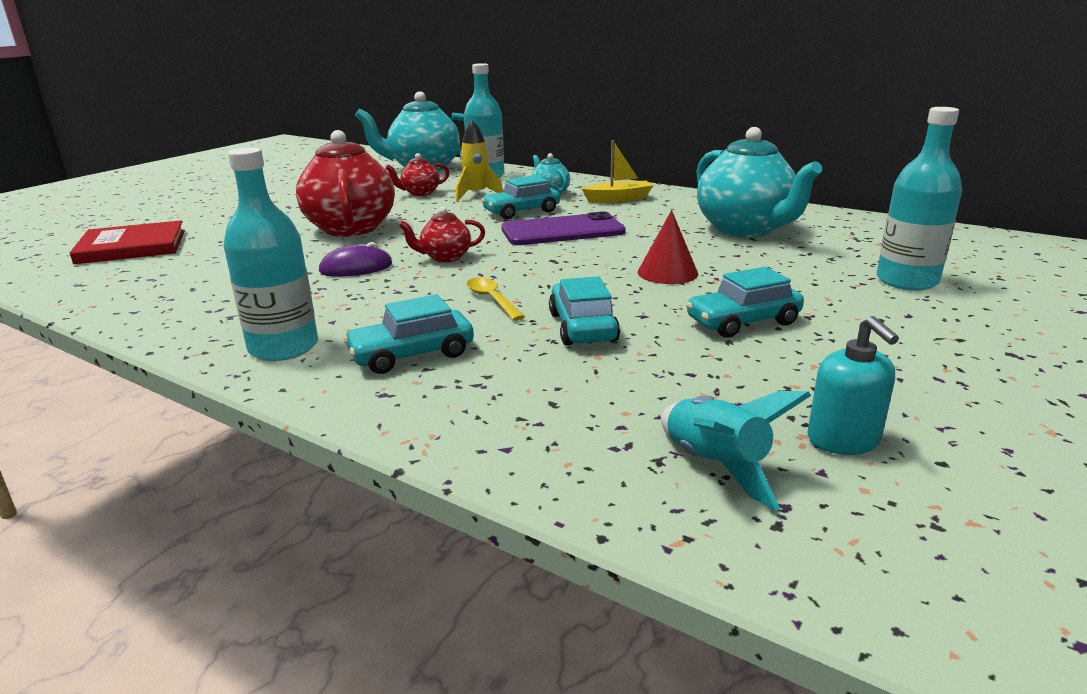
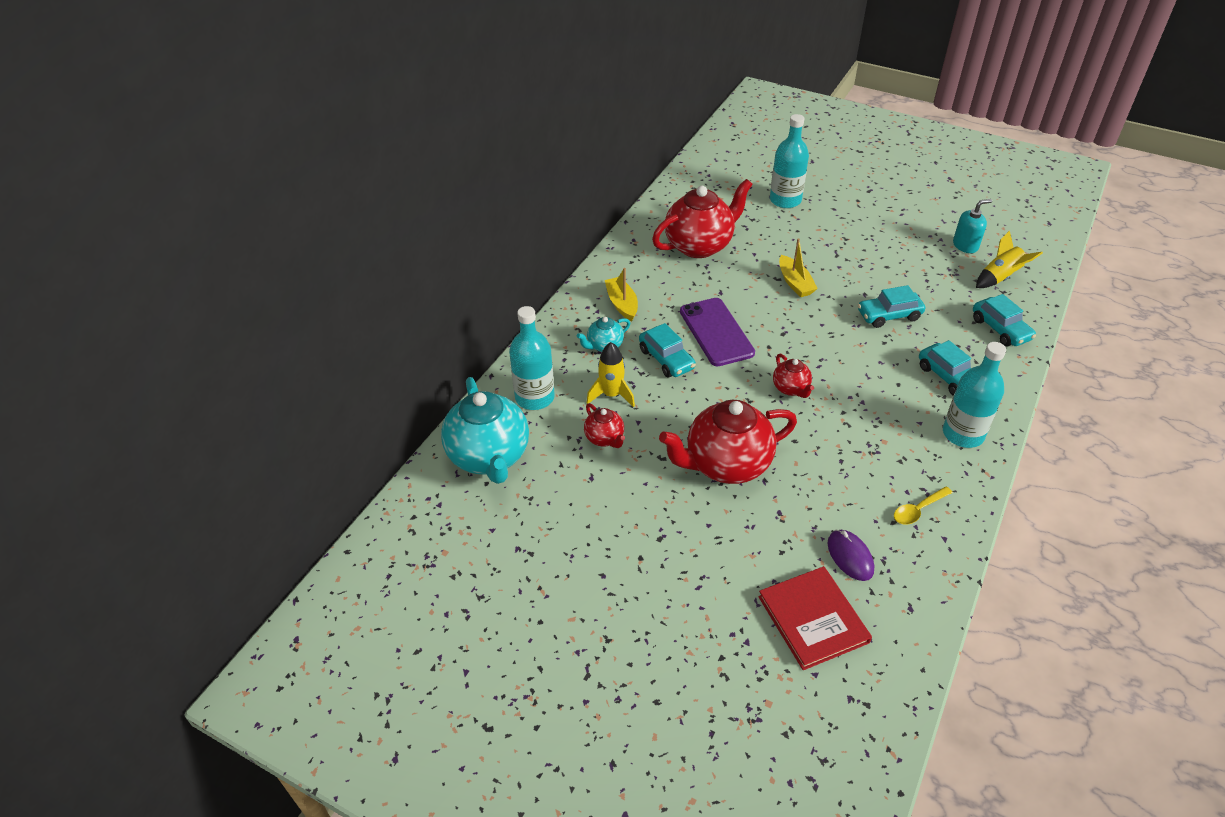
camera: 95 degrees left, 20 degrees up
purple mouse [319,242,392,277] -> purple mouse moved to [827,530,874,581]
yellow spoon [467,277,525,320] -> yellow spoon moved to [894,487,953,525]
red cone [638,210,698,284] -> yellow boat [779,238,818,297]
turquoise rocket [661,391,811,511] -> yellow rocket [976,230,1043,288]
turquoise car [686,267,804,338] -> turquoise car moved to [973,294,1036,347]
turquoise teapot [696,127,822,237] -> red teapot [652,179,753,258]

